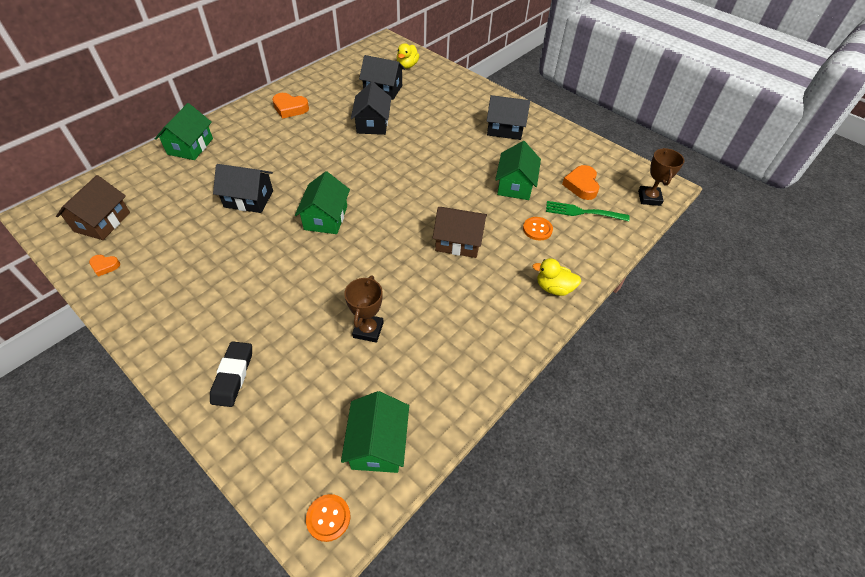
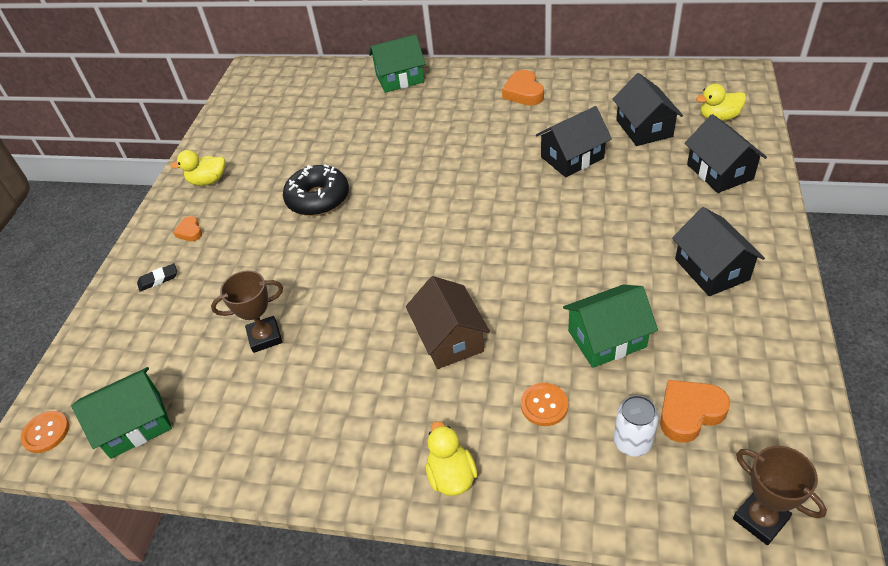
camera: 65 degrees right, 5 degrees down
brown house [56,175,130,240] -> none
orange heart [89,255,120,277] -> orange heart moved to [173,216,202,241]
black eraser [210,341,252,407] -> black eraser [137,263,177,292], size x0.60
black house [213,164,273,213] -> black house moved to [685,114,767,193]
green house [295,171,350,234] -> none
green fork [546,201,630,221] -> white can [614,395,659,457]
brown trophy [638,148,684,206] -> brown trophy turned 75 degrees clockwise [733,446,827,545]
none -> yellow duck [171,150,225,186]
none -> black donut [283,164,349,216]

